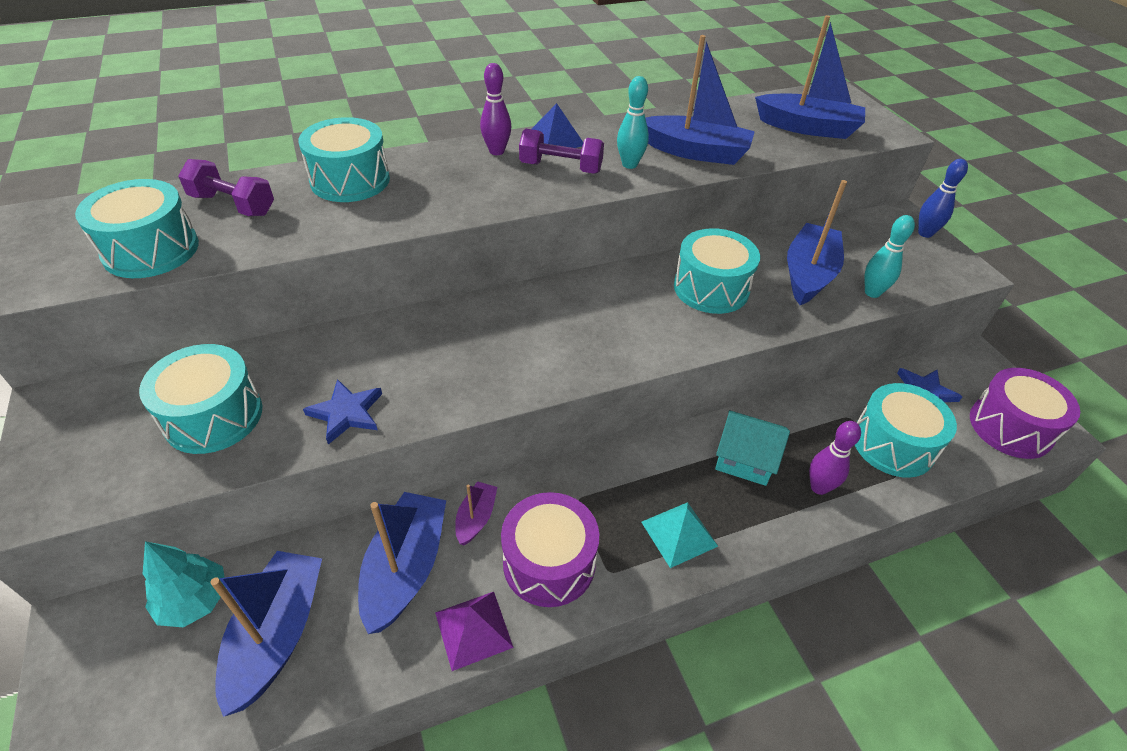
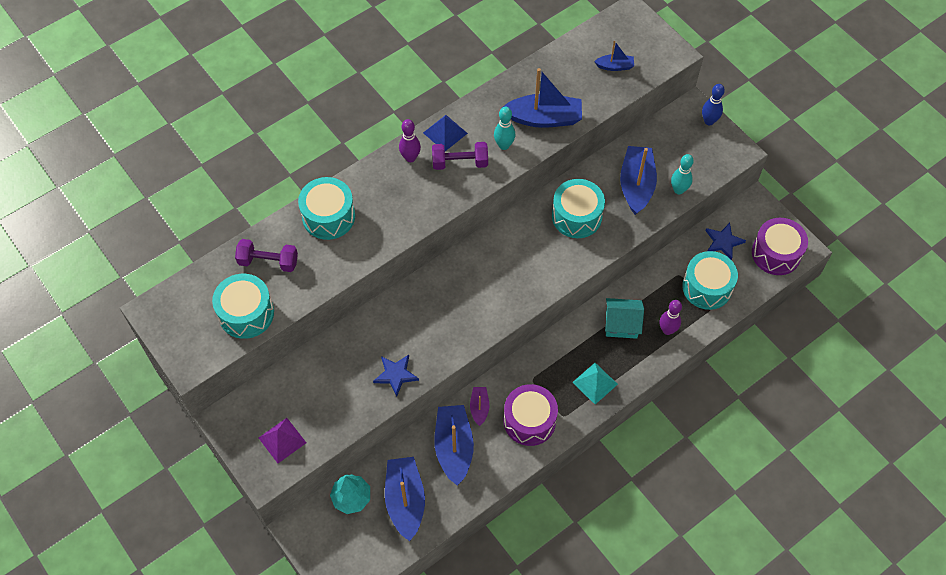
camera: 15 degrees left, 15 degrees up
turquoise drum [139,344,262,454] -> none
purple pyramid [435,592,514,671] -> purple pyramid moved to [259,418,306,463]
blue boat [755,15,865,139] -> blue boat [594,41,634,71], size x0.51

